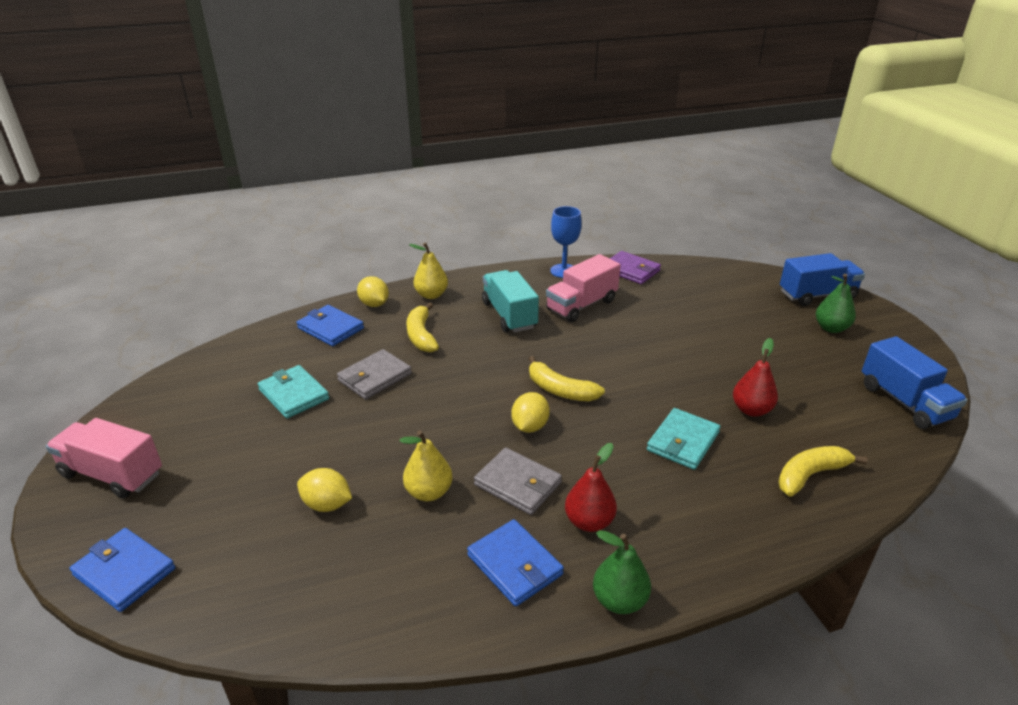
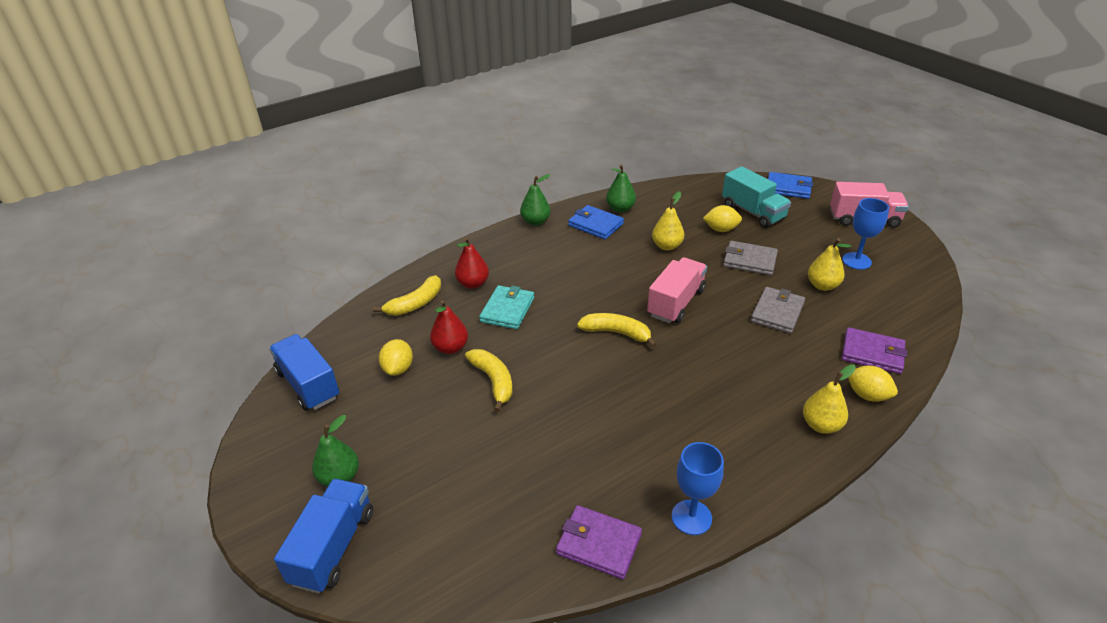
camera: 165 degrees right, 5 degrees up
turquoise wallet [258,365,329,419] -> yellow pear [808,238,852,291]
blue wallet [297,305,364,346] -> purple wallet [842,327,907,374]
yellow banana [406,303,439,352] -> yellow banana moved to [465,349,512,412]
grey wallet [474,448,562,515] -> grey wallet moved to [723,241,778,275]
turquoise truck [482,270,539,333] -> turquoise truck moved to [722,167,791,228]
yellow lemon [511,392,550,433] -> yellow lemon moved to [379,339,413,376]
pink truck [546,254,621,322] -> pink truck moved to [647,257,707,324]
red pear [565,443,617,532] -> red pear moved to [455,237,489,289]
blue truck [780,253,865,306] -> blue truck turned 135 degrees clockwise [274,479,373,594]
none -> green pear [606,164,636,213]
none -> blue goblet [842,198,889,270]

